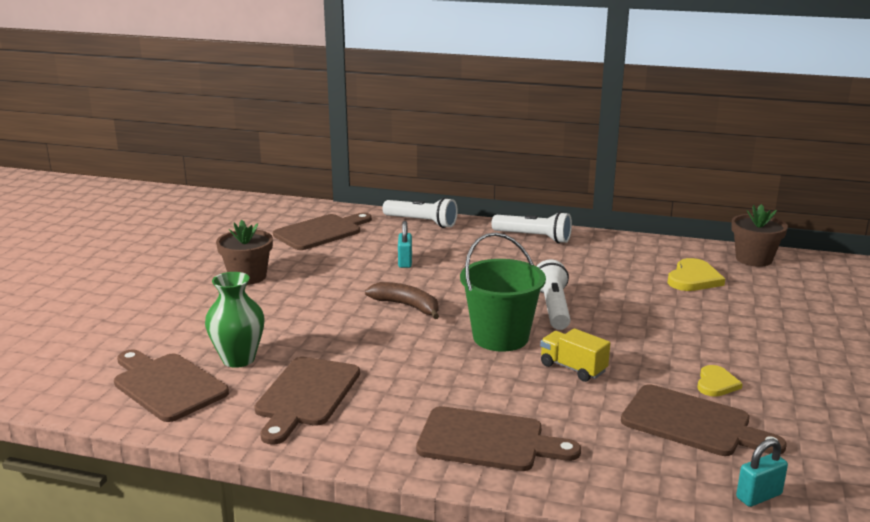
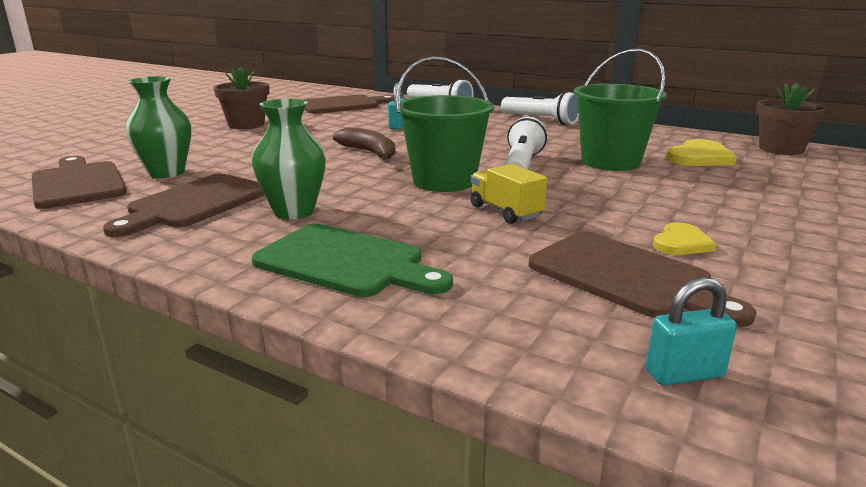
camera: 15 degrees right, 0 degrees up
brown cutting board [416,406,581,471] -> green cutting board [252,224,453,297]
none -> green vase [252,98,326,220]
none -> green bucket [574,49,667,171]

